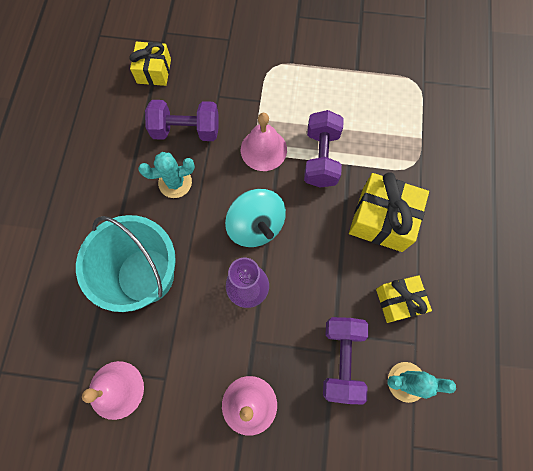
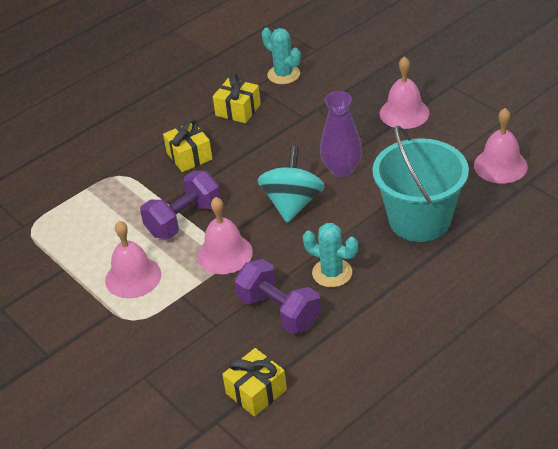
camera: 135 degrees left, 30 degrees down
purple dumbbell [323,317,368,405] -> none
yellow gift [349,172,429,252] -> yellow gift [163,119,213,172], size x0.64
none -> pink bell [105,221,161,298]

